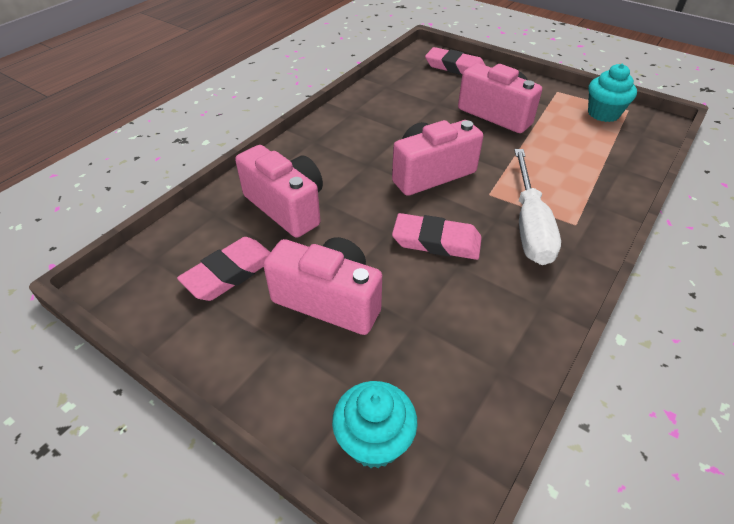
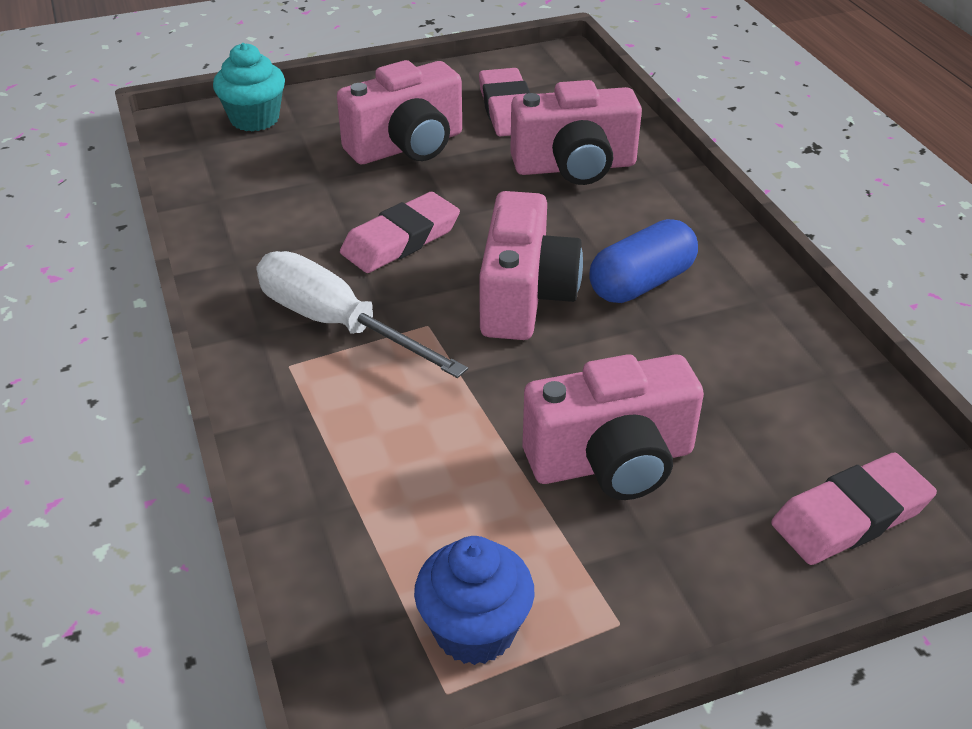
camera: 125 degrees right, 5 degrees down
turquoise cupcake [588,64,637,122] -> blue cupcake [414,536,535,665]
none -> blue capsule [589,219,698,303]

